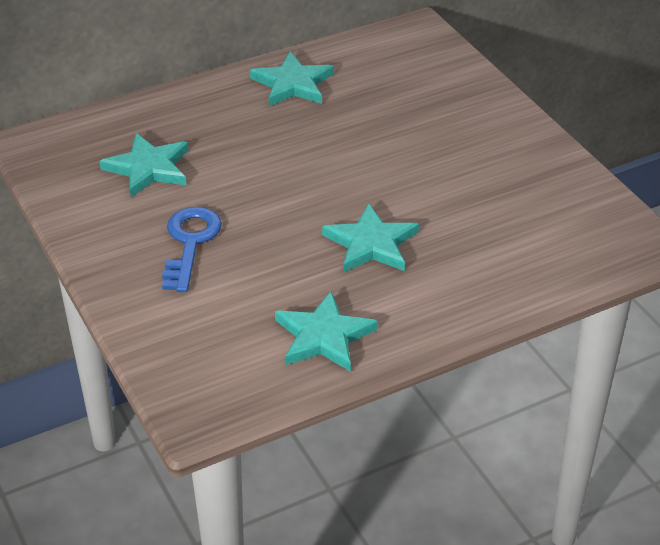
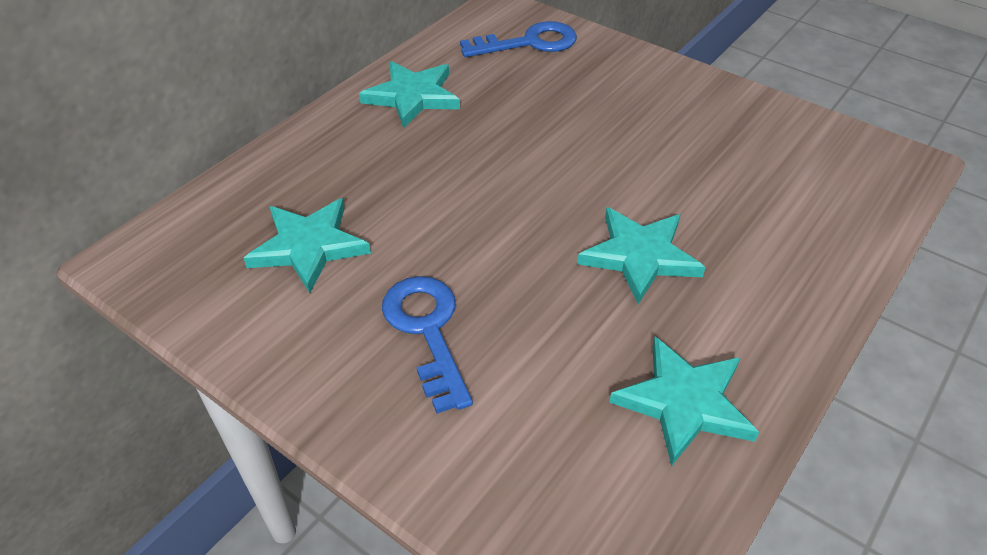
camera: 25 degrees left, 5 degrees up
none -> blue key [460,21,577,57]

